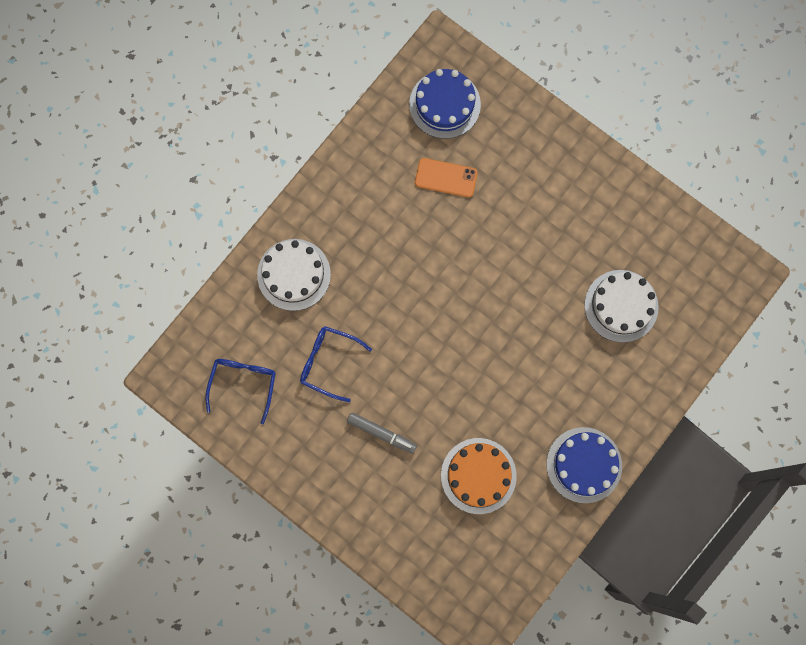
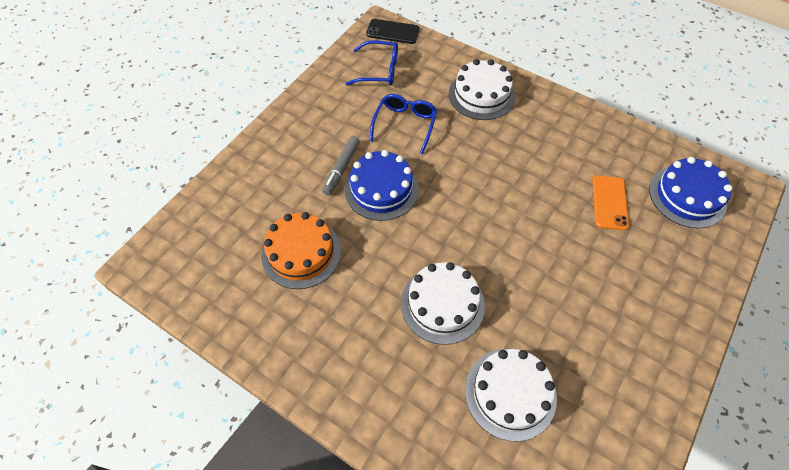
camera: 85 degrees right, 20 degrees down
blue cake [547,427,622,503] -> blue cake moved to [345,150,419,221]
none -> black phone [366,19,419,44]
none -> white cake [401,262,485,345]

